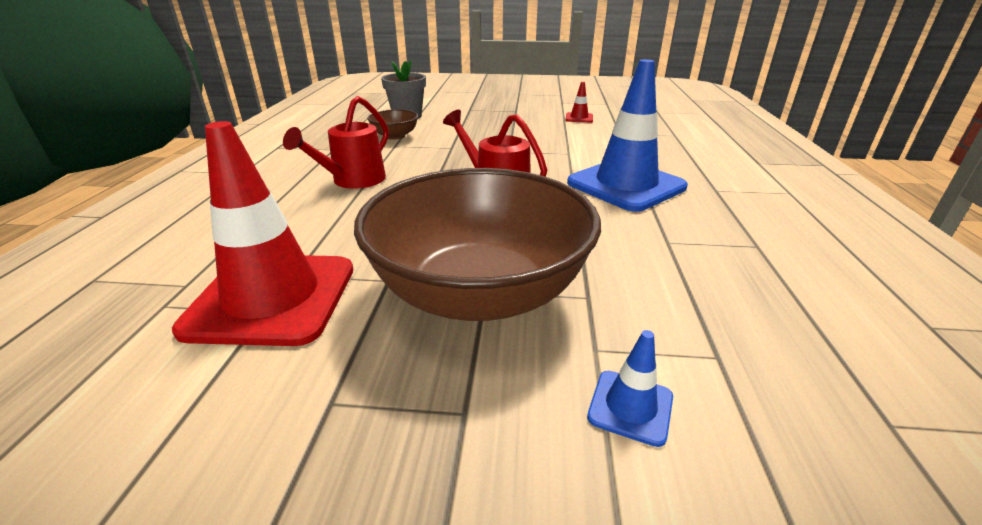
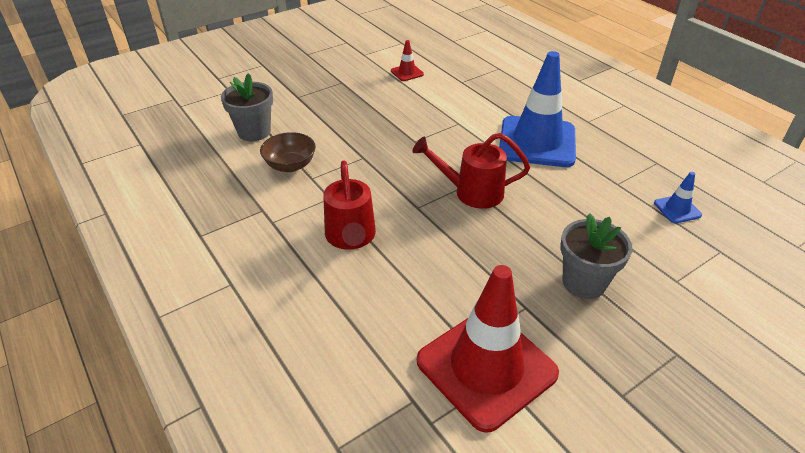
camera: 40 degrees left, 10 degrees up
brown bowl [354,168,601,321] -> grey flower pot [560,213,632,299]
blue traffic cone [587,330,673,447] -> blue traffic cone moved to [654,172,702,223]

